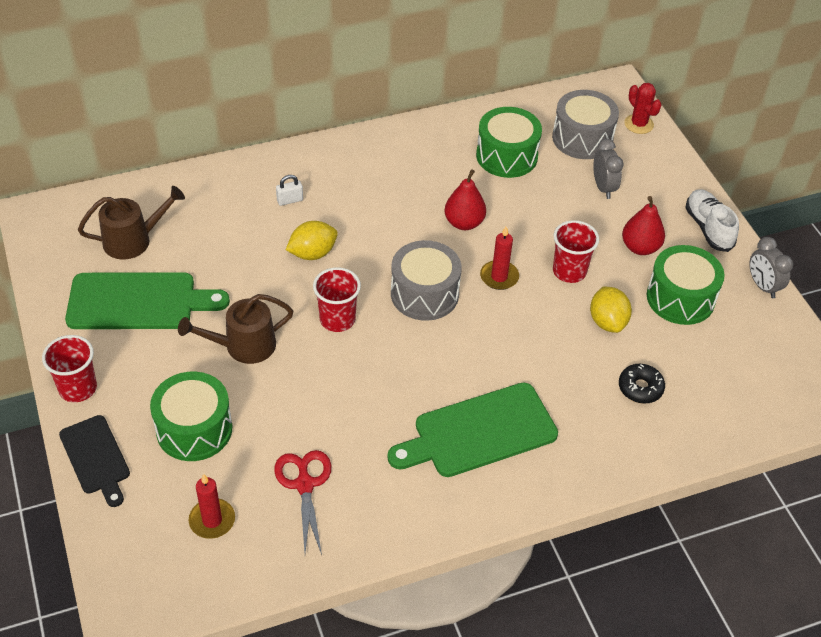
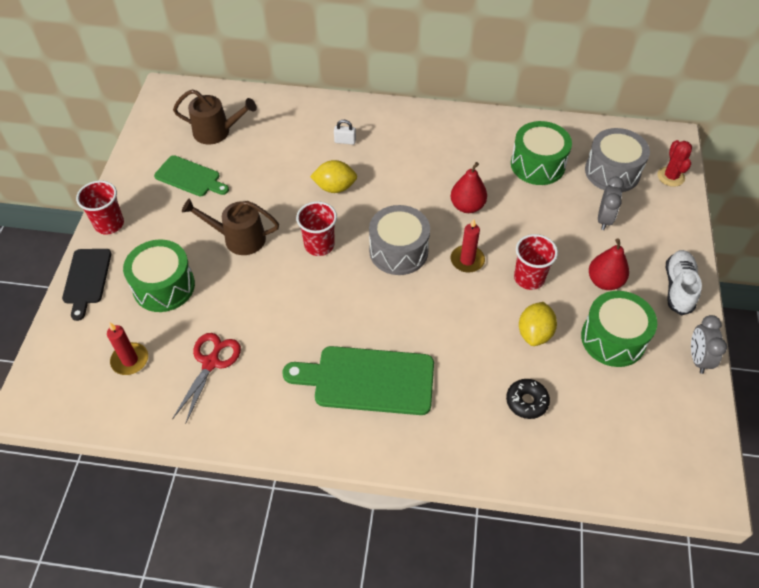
camera: 30 degrees right, 5 degrees up
green cutting board [65,272,230,329] -> green cutting board [154,155,229,196], size x0.62

